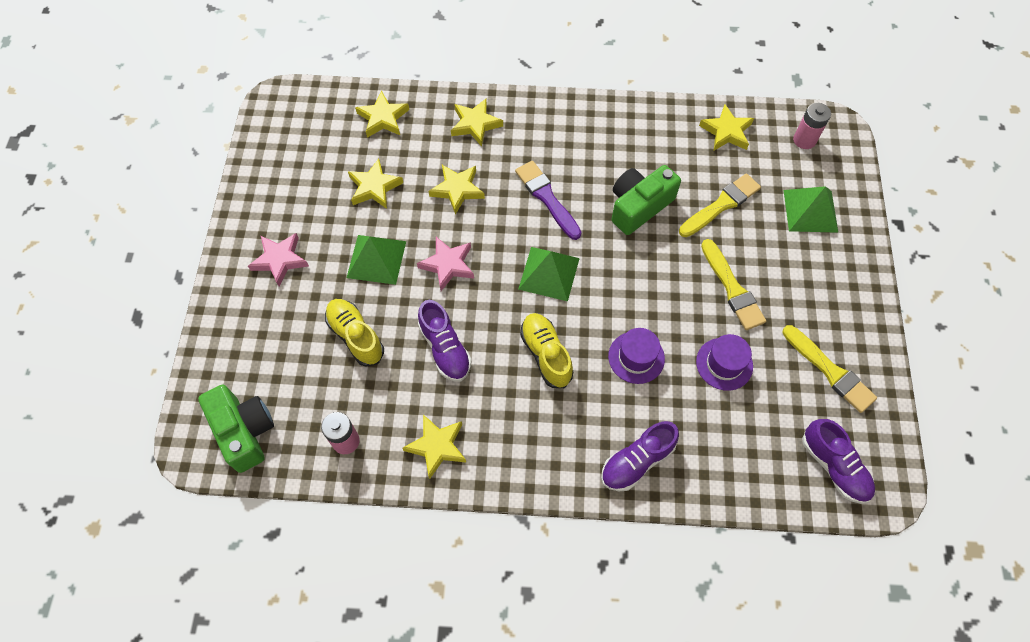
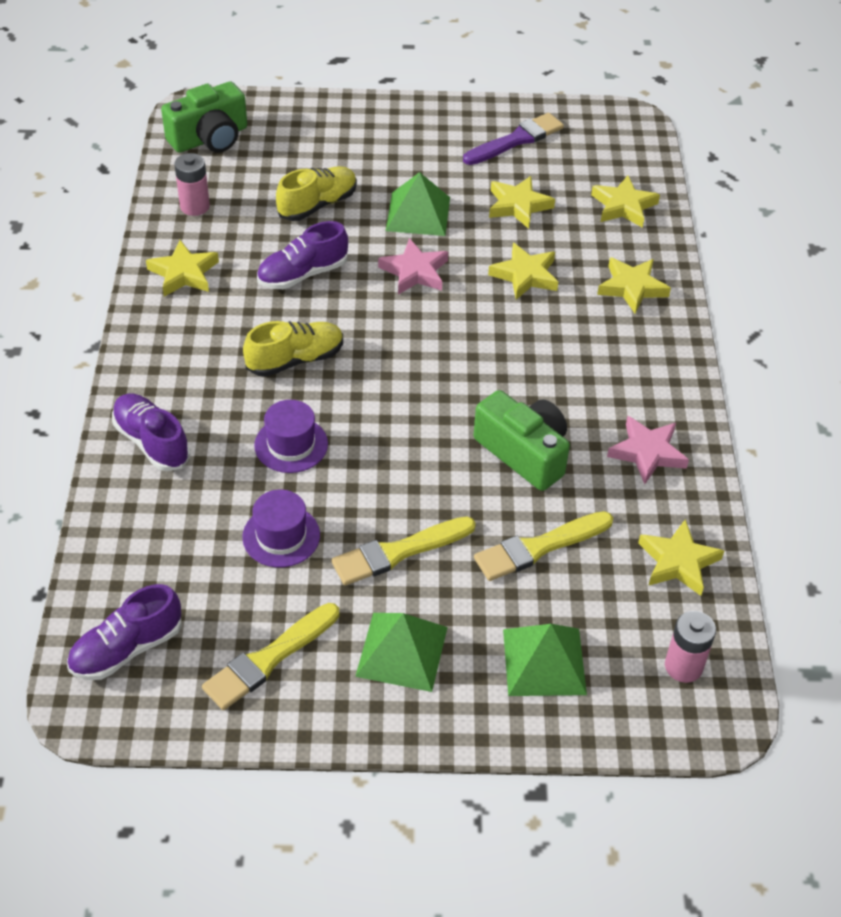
camera: 85 degrees right, 15 degrees down
pink star [248,233,309,286] -> pink star moved to [607,416,689,484]
purple brush [515,161,582,240] -> purple brush moved to [463,113,564,165]
green pyramid [518,247,580,301] -> green pyramid moved to [355,613,448,692]
yellow brush [679,173,761,237] -> yellow brush turned 105 degrees clockwise [474,511,613,581]

